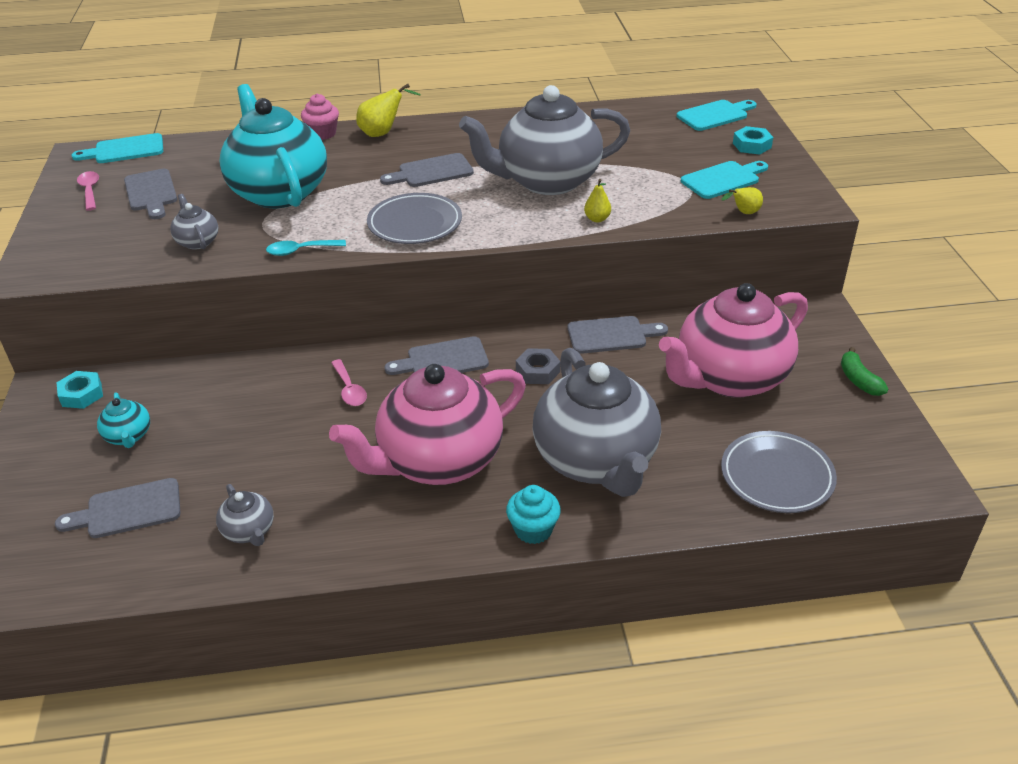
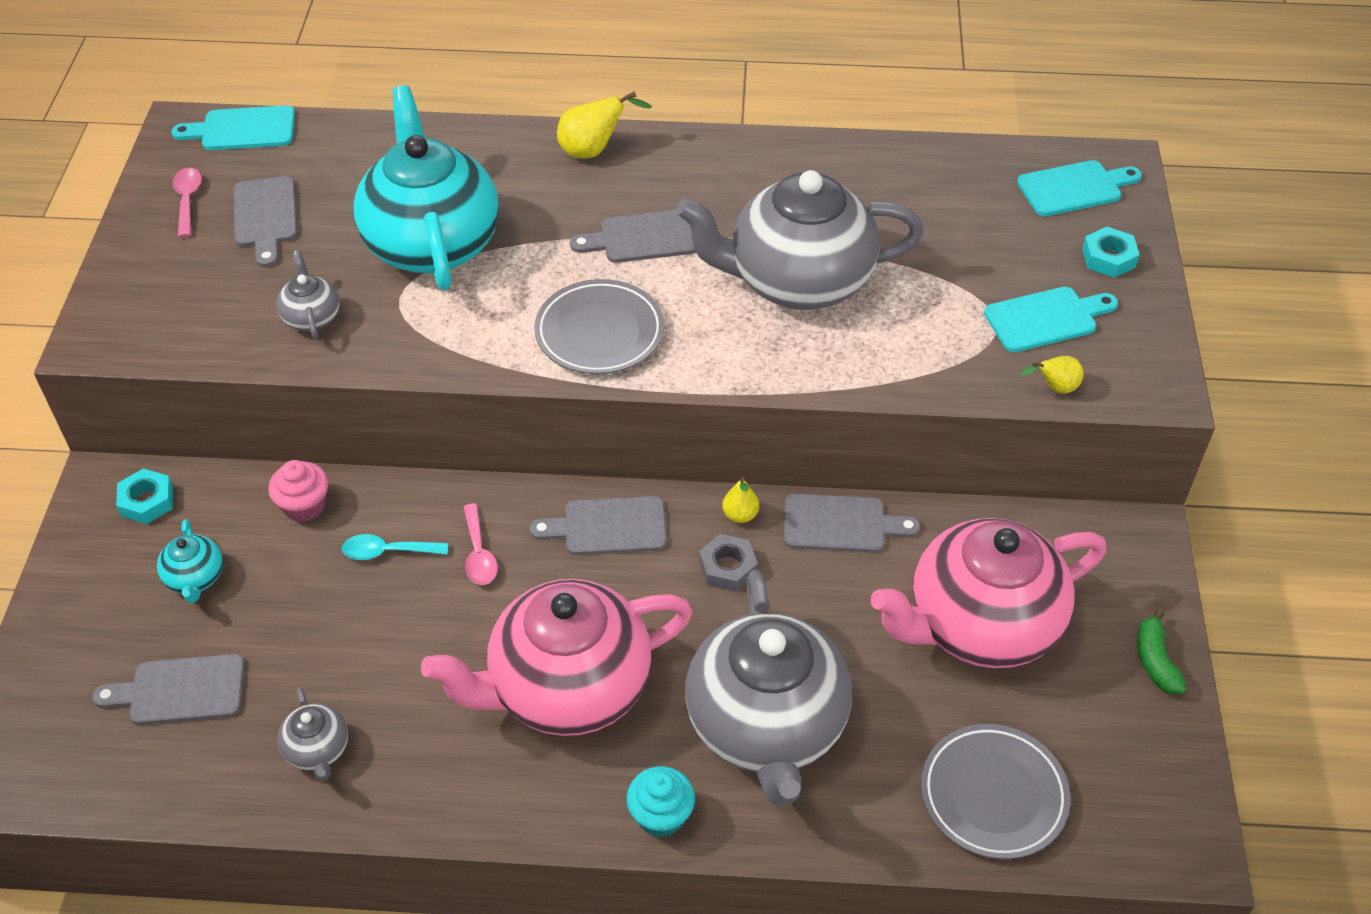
camera: 10 degrees right, 10 degrees up
turquoise spoon [266,240,346,256] -> turquoise spoon moved to [342,534,448,560]
pink cupcake [301,94,339,140] -> pink cupcake moved to [268,460,328,522]
yellow pear [584,179,611,222] -> yellow pear moved to [722,477,759,523]

